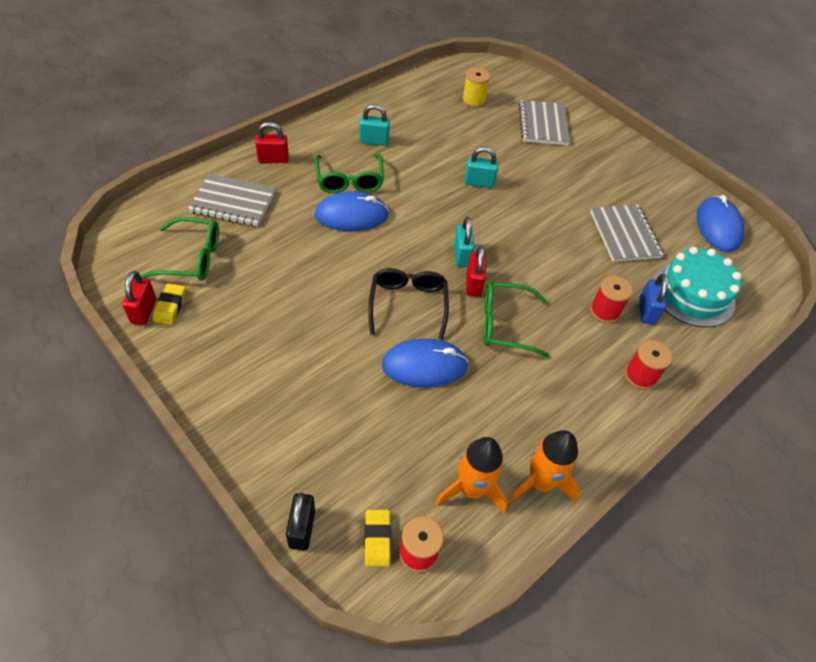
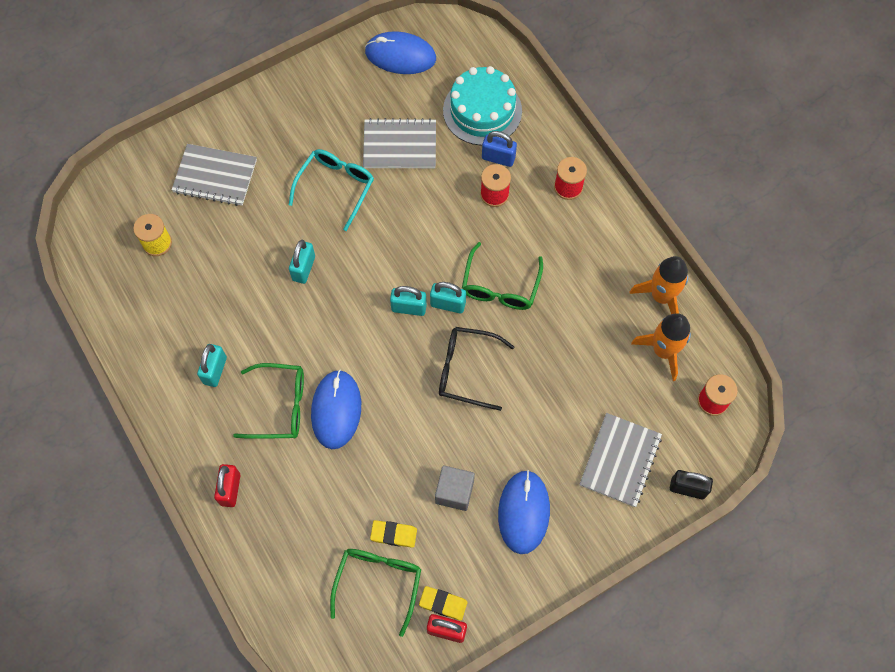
camera: 75 degrees left, 15 degrees up
grey notebook [188,174,276,227] -> grey notebook moved to [579,413,662,507]
yellow eraser [364,510,391,566] -> yellow eraser moved to [370,520,417,548]
blue mouse [382,338,469,388] -> blue mouse moved to [498,470,550,554]
red padlock [466,246,486,297] -> turquoise padlock [430,282,466,313]
none -> turquoise glasses [289,149,374,231]
none -> grey cube [435,466,475,511]

